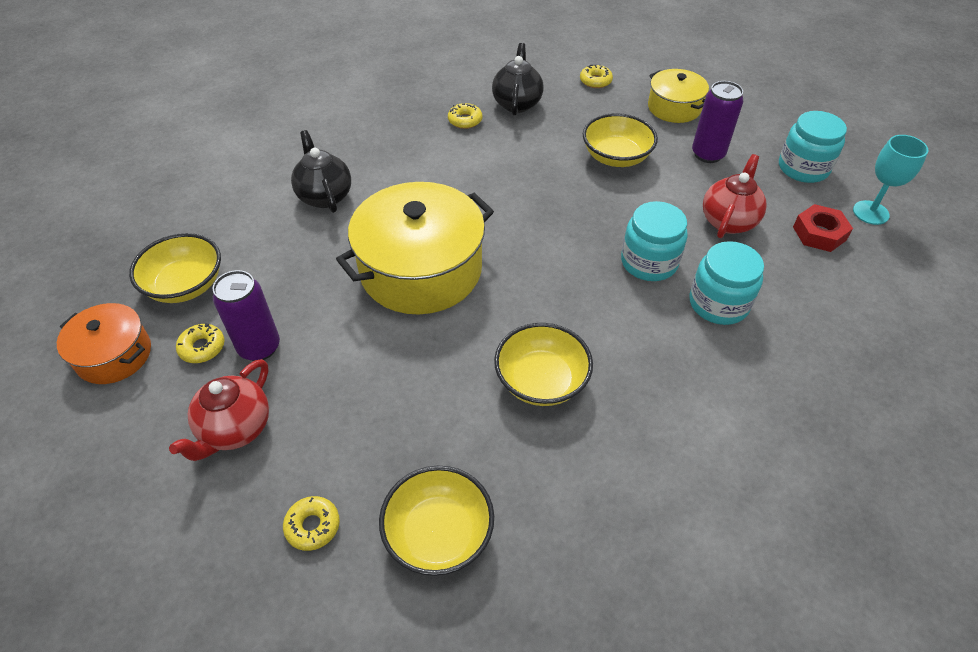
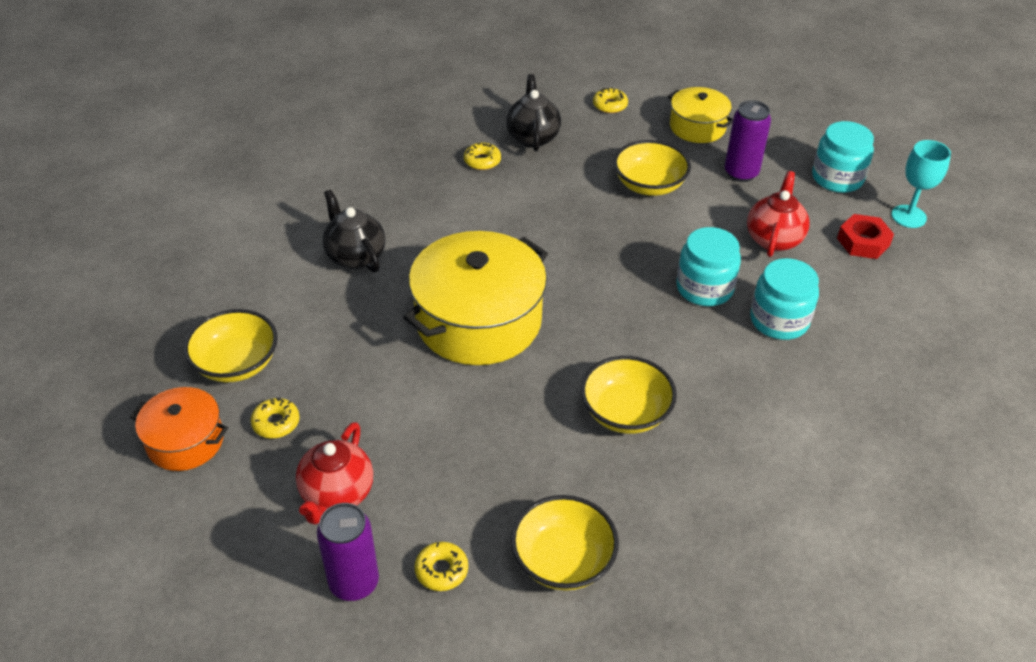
camera: 10 degrees left, 5 degrees down
purple can [213,270,280,361] -> purple can moved to [317,503,379,601]

